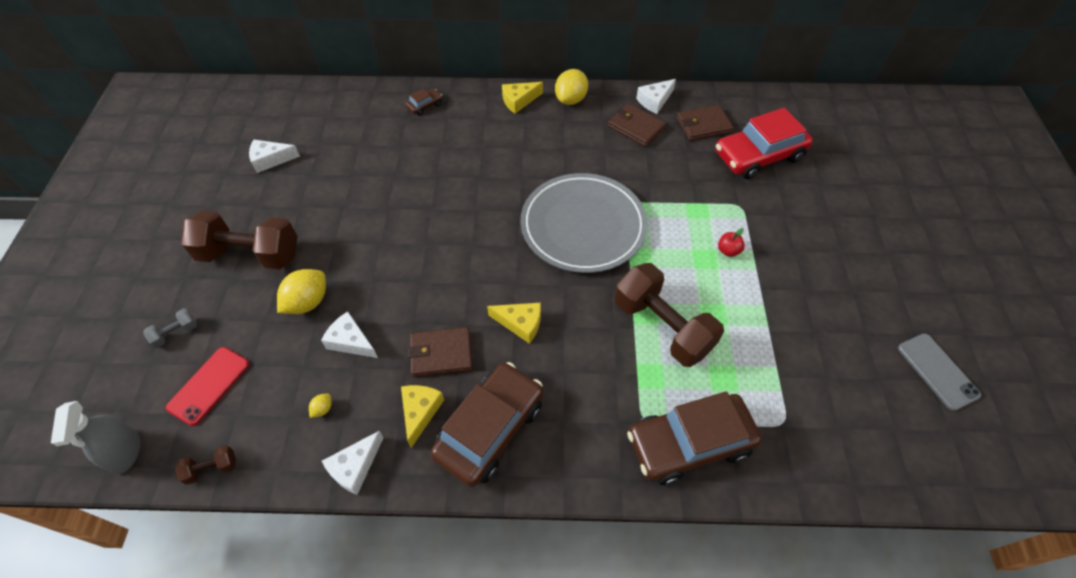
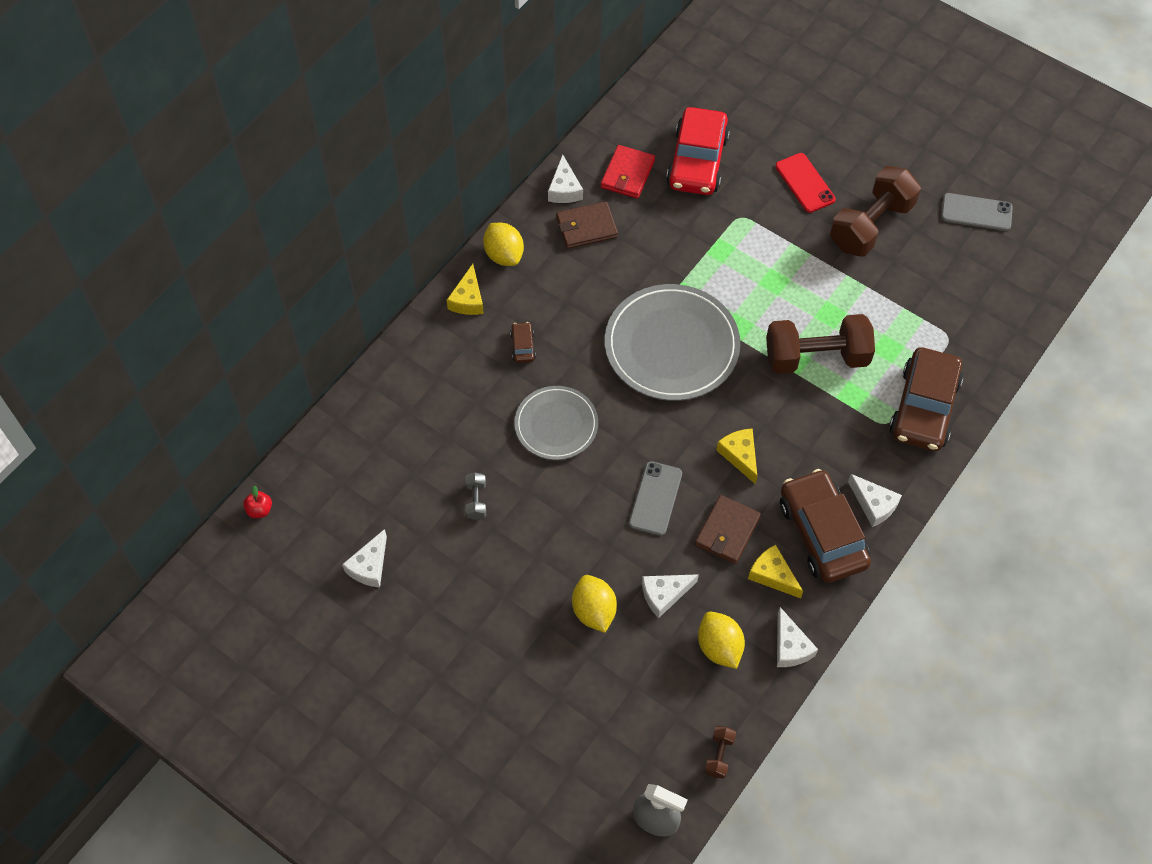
camera: 55 degrees left, 5 degrees up
grey dumbbell [144,308,197,348] -> grey dumbbell moved to [465,472,486,520]
red phone [166,347,249,426] -> red phone moved to [775,153,836,213]
brown dumbbell [181,210,298,270] -> brown dumbbell moved to [830,166,921,257]
yellow lemon [309,394,332,418] -> yellow lemon [698,611,745,669], size x2.25
brown car [406,89,442,115] -> brown car moved to [510,322,536,363]
yellow cheese [487,303,541,344] -> yellow cheese turned 75 degrees counterclockwise [716,428,757,484]
brown wallet [677,105,734,141] -> red wallet [601,145,655,199]
red apple [718,228,745,257] -> red apple moved to [243,486,272,518]
none -> grey plate [514,386,598,460]
none -> grey phone [629,461,682,536]
none -> white cheese [848,474,902,527]

